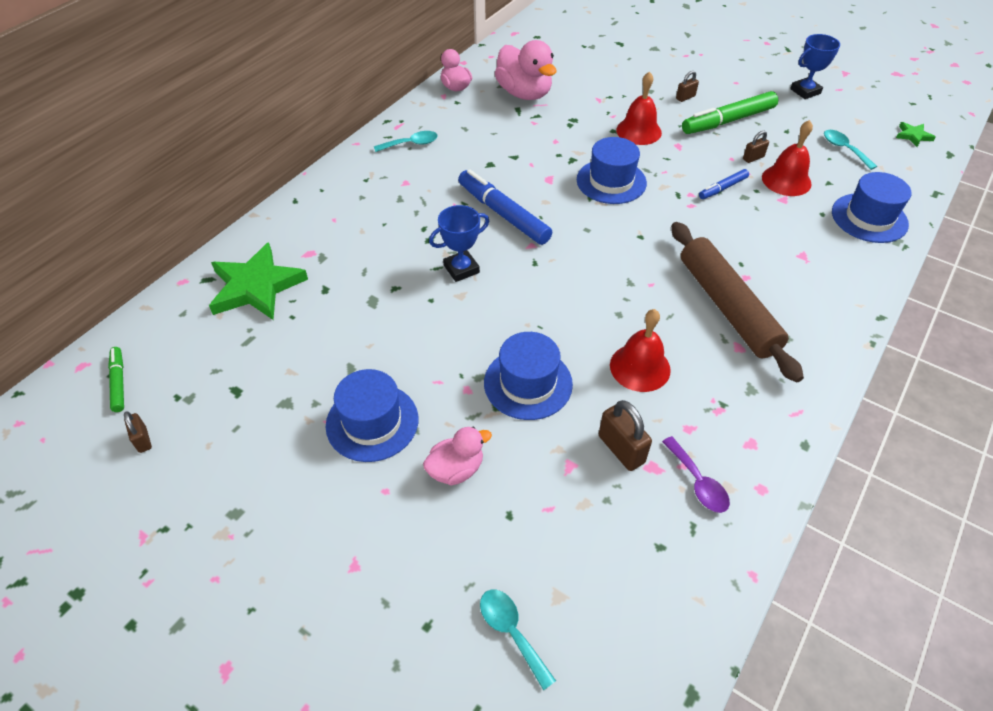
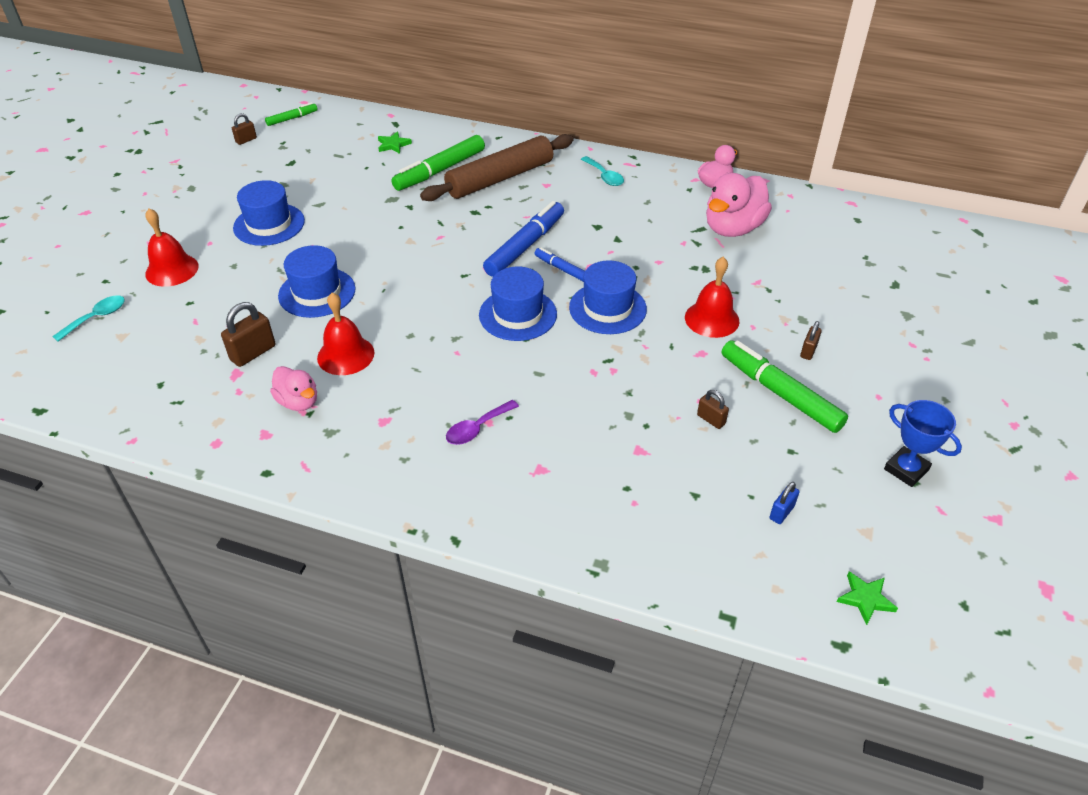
camera: 75 degrees right, 5 degrees down
green star [209,242,308,320] -> green star [378,131,412,154], size x0.45
pink duck [423,426,492,486] -> pink duck moved to [270,366,317,411]
blue trophy [429,205,489,282] -> none
purple spoon [662,436,730,513] -> purple spoon moved to [446,400,519,445]
brown rolling pin [671,222,804,382] -> brown rolling pin moved to [420,134,574,201]
brown padlock [676,71,699,102] -> brown padlock turned 75 degrees clockwise [800,321,822,360]
blue marker [699,169,749,199] -> blue marker moved to [534,247,585,282]
red bell [762,120,813,196] -> red bell moved to [145,208,199,287]
turquoise spoon [824,130,877,170] -> blue padlock [770,482,800,524]
blue hat [832,172,912,243] -> blue hat moved to [479,267,557,341]
none -> green marker [392,135,485,191]

